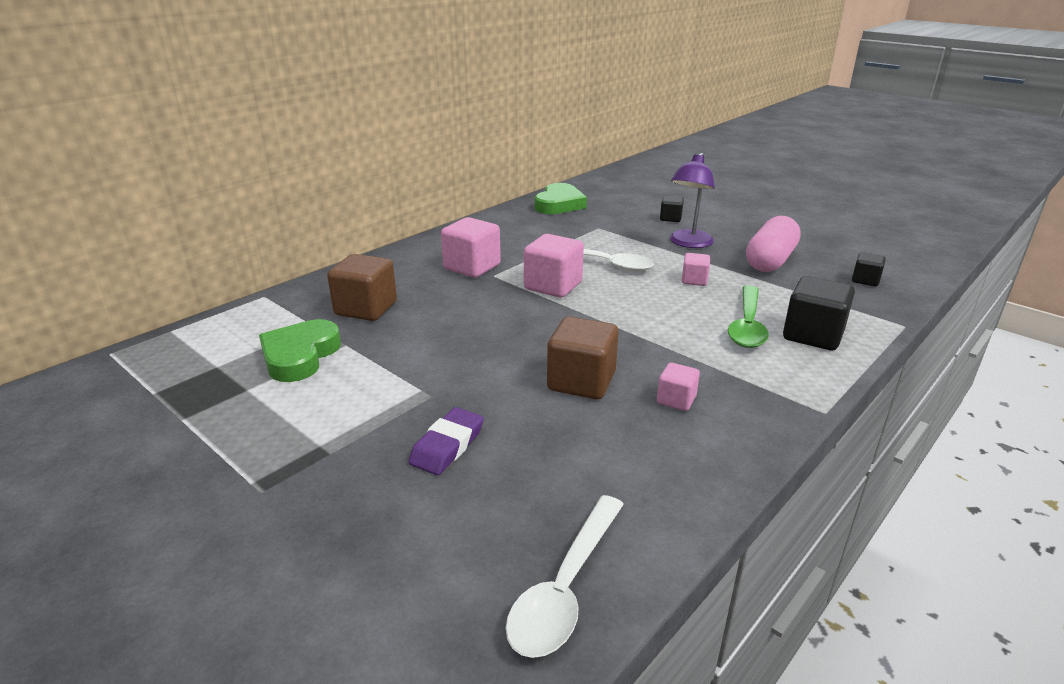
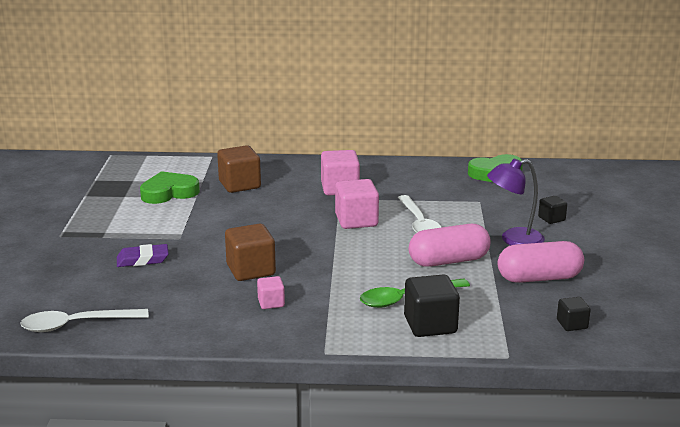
camera: 50 degrees right, 5 degrees down
pink cube [682,253,710,286] -> pink capsule [409,224,491,267]

